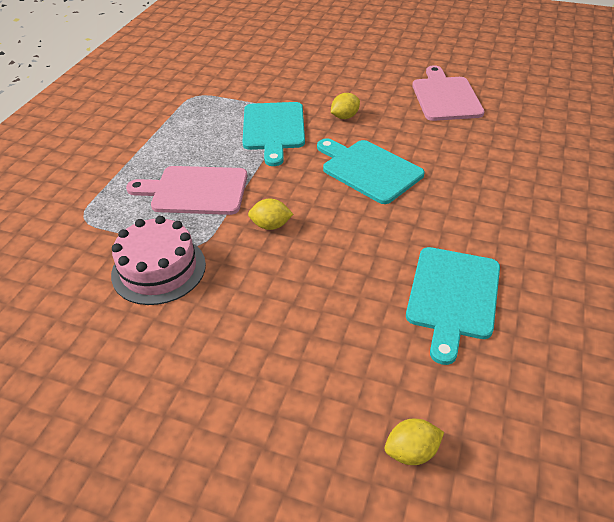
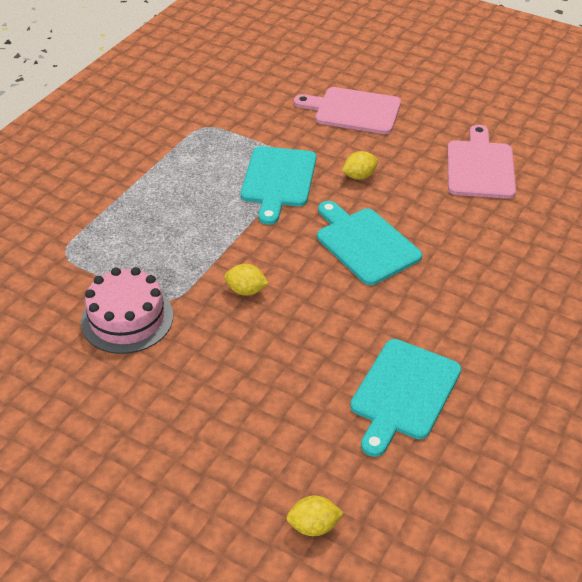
camera: 10 degrees right, 0 degrees up
pink cutting board [126,166,247,215] -> pink cutting board moved to [294,87,401,134]

